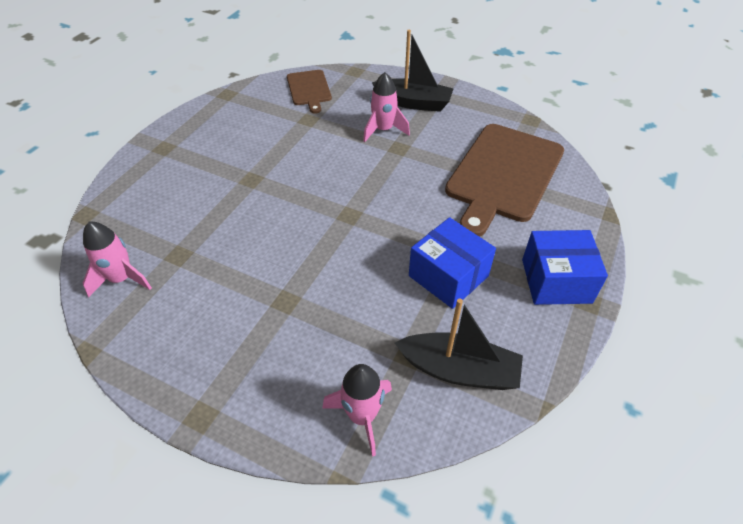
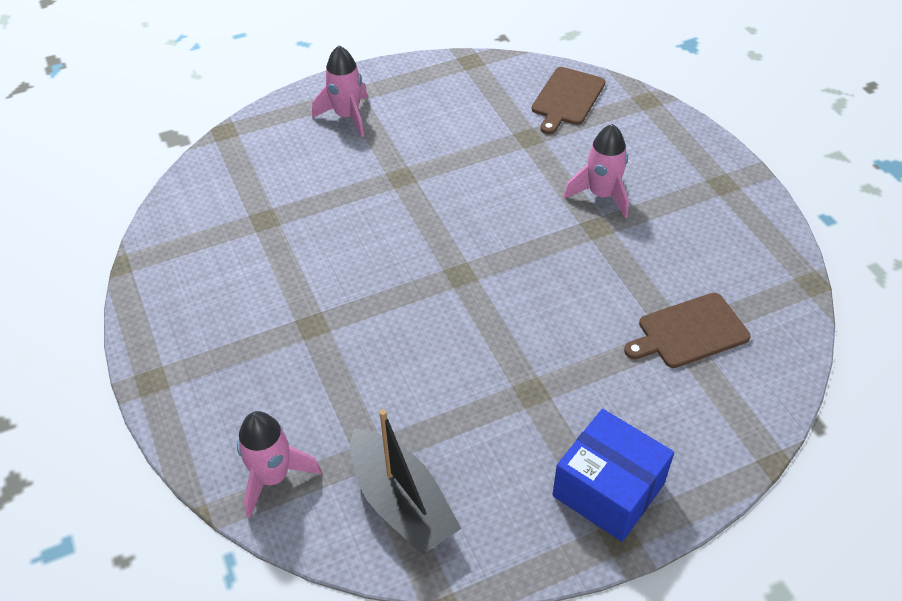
camera: 40 degrees right, 0 degrees up
pink rocket [82,222,152,297] -> pink rocket moved to [312,46,368,137]
black boat [372,30,454,112] -> none
blue box [409,217,496,309] -> none
brown cutting board [445,124,564,237] -> brown cutting board [624,293,751,368], size x0.52

